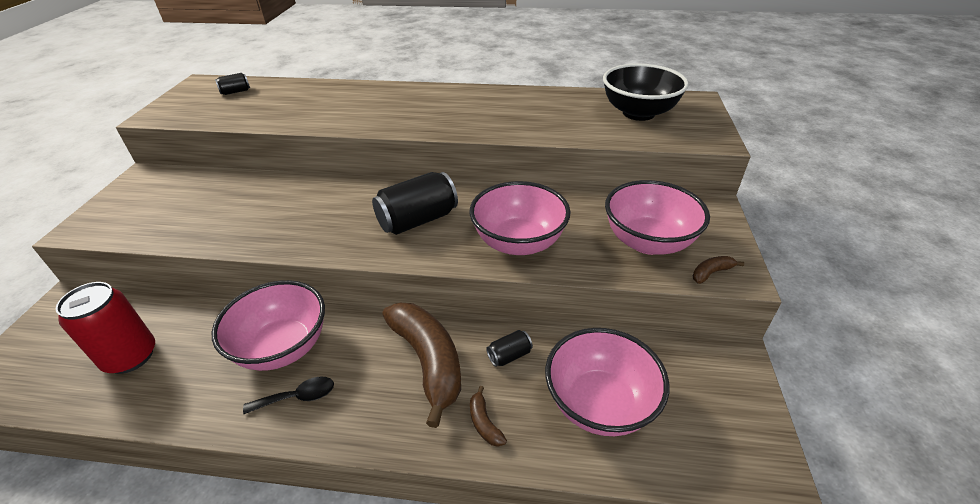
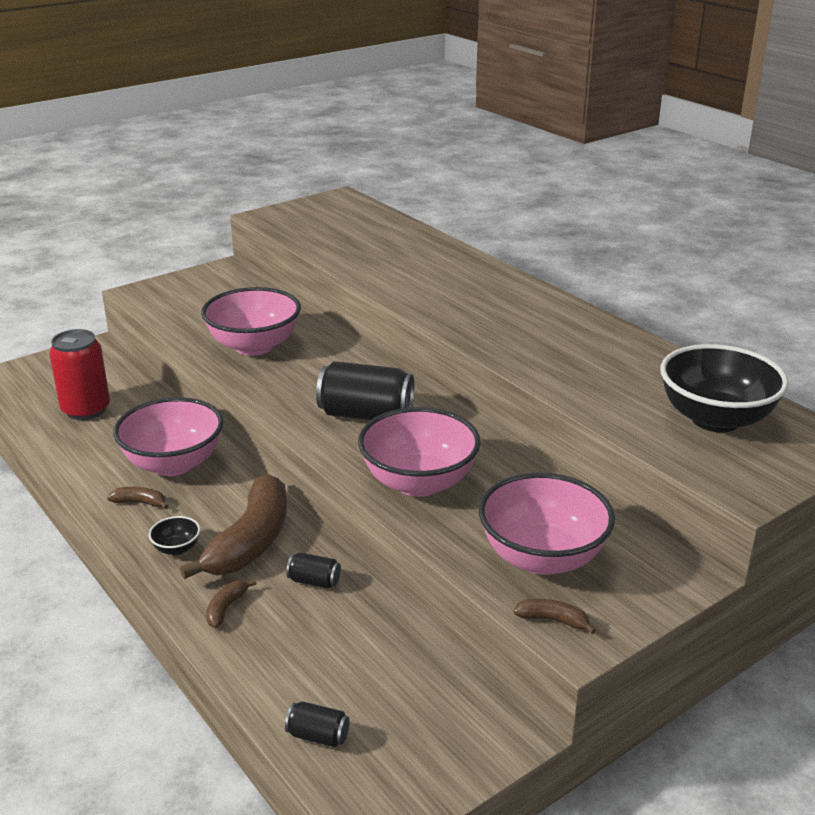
camera: 45 degrees right, 10 degrees down
black can [215,73,250,95] -> black can moved to [285,702,350,747]
black spoon [243,377,334,414] -> brown banana [107,487,168,509]
pink bowl [545,328,669,436] -> pink bowl moved to [201,287,301,356]
none -> black bowl [149,516,200,555]

